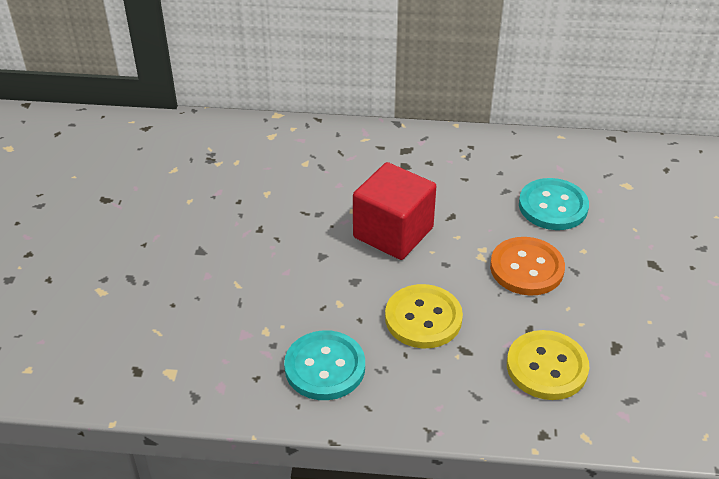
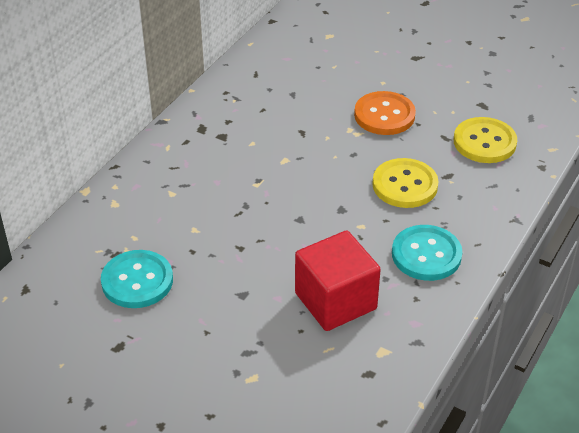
camera: 65 degrees left, 0 degrees up
red cube [353,162,436,260] -> red cube moved to [295,230,381,331]
turquoise button [519,178,589,230] -> turquoise button moved to [101,250,173,308]

